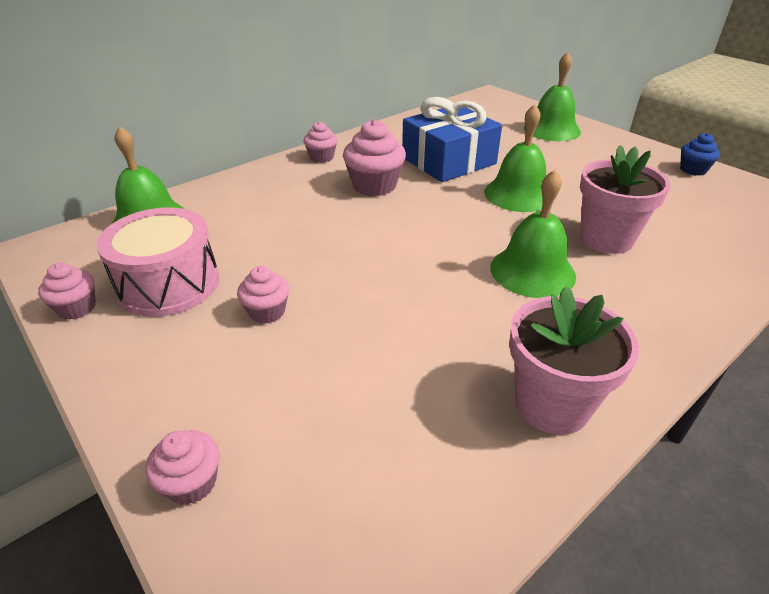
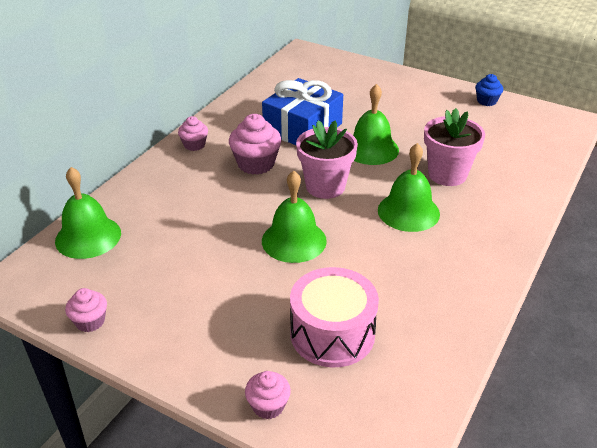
camera: 20 degrees left, 0 degrees up
pink drum [96,207,219,317] -> pink drum moved to [290,267,379,367]
pink cupcake [237,266,289,324] -> none
pink flower pot [509,286,639,435] -> pink flower pot moved to [296,120,358,199]
green bell [524,52,581,141] -> green bell moved to [262,171,327,263]

